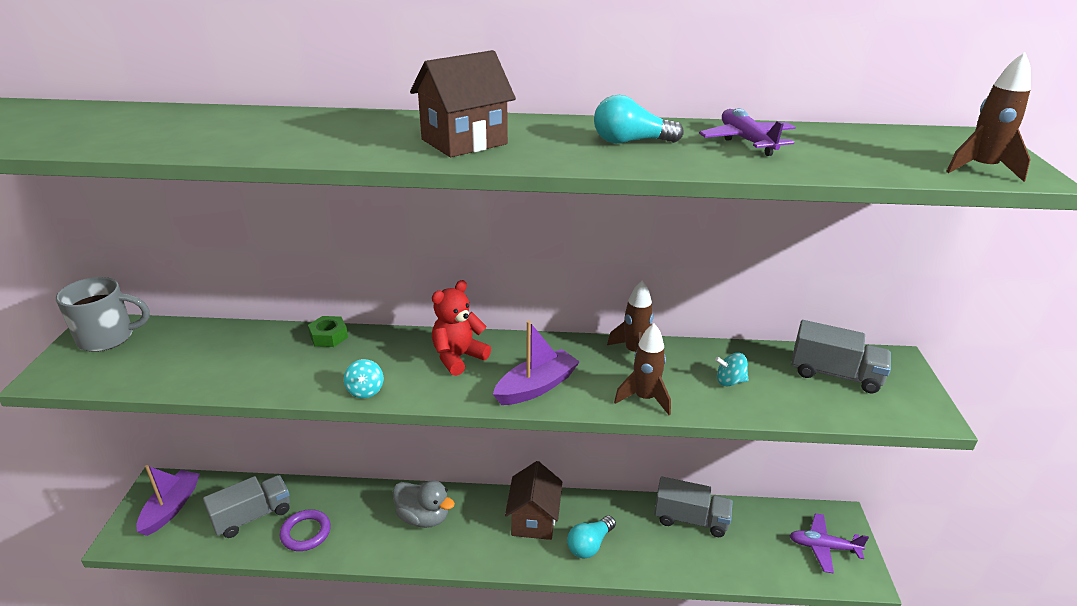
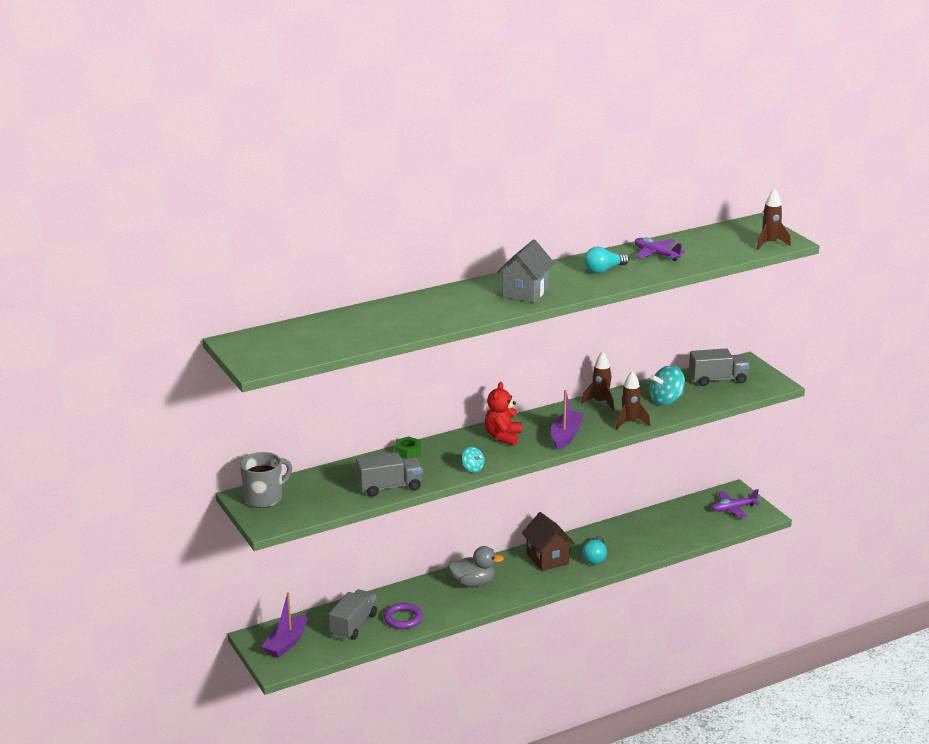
camera: 30 degrees left, 5 degrees down
purple boat [136,465,200,536] -> purple boat turned 135 degrees counterclockwise [261,592,307,658]
brown house [410,50,516,157] -> grey house [498,239,554,303]
grey truck [654,476,733,537] -> grey truck moved to [356,452,423,497]
turquoise spinning top [715,353,748,386] -> turquoise spinning top [650,365,685,405], size x1.73

